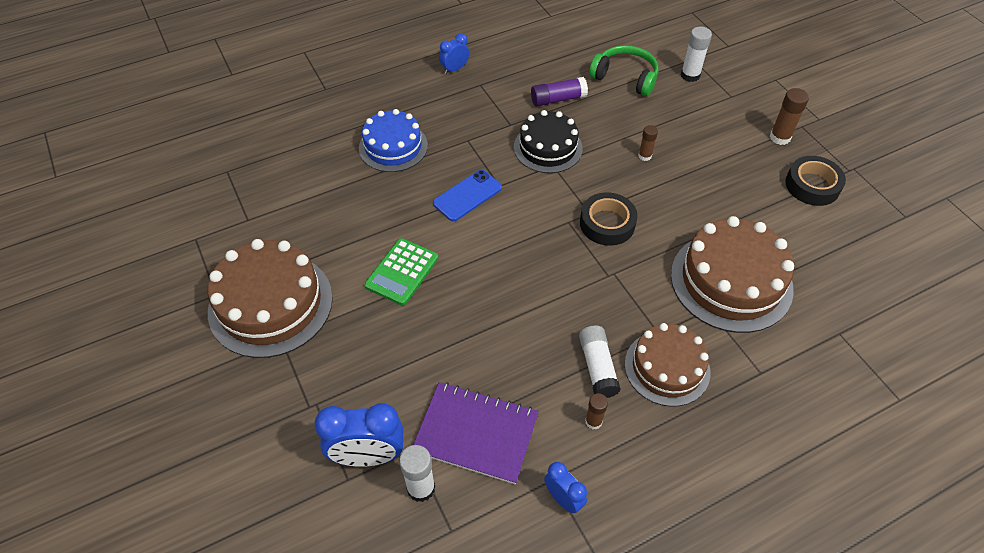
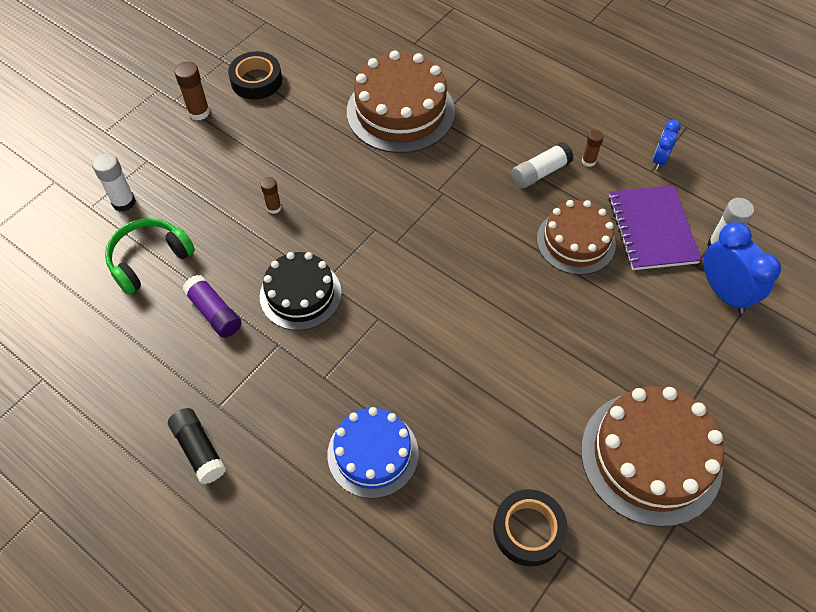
camera: 115 degrees left, 5 degrees up
green calculator [364,238,438,306] -> none
blue phone [433,170,502,221] -> none
blue clock [439,33,469,74] -> black glue stick [168,408,226,484]
black tape [580,193,638,246] -> black tape moved to [493,489,568,566]
green headphones [589,45,658,96] -> green headphones turned 45 degrees clockwise [105,218,195,295]
brown cake [625,323,710,407] -> brown cake moved to [537,200,616,275]

